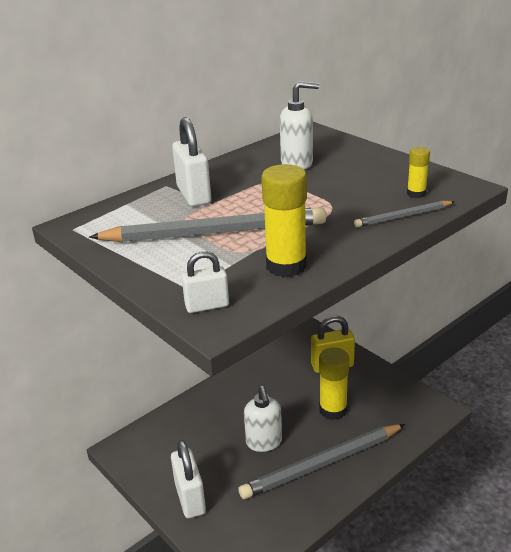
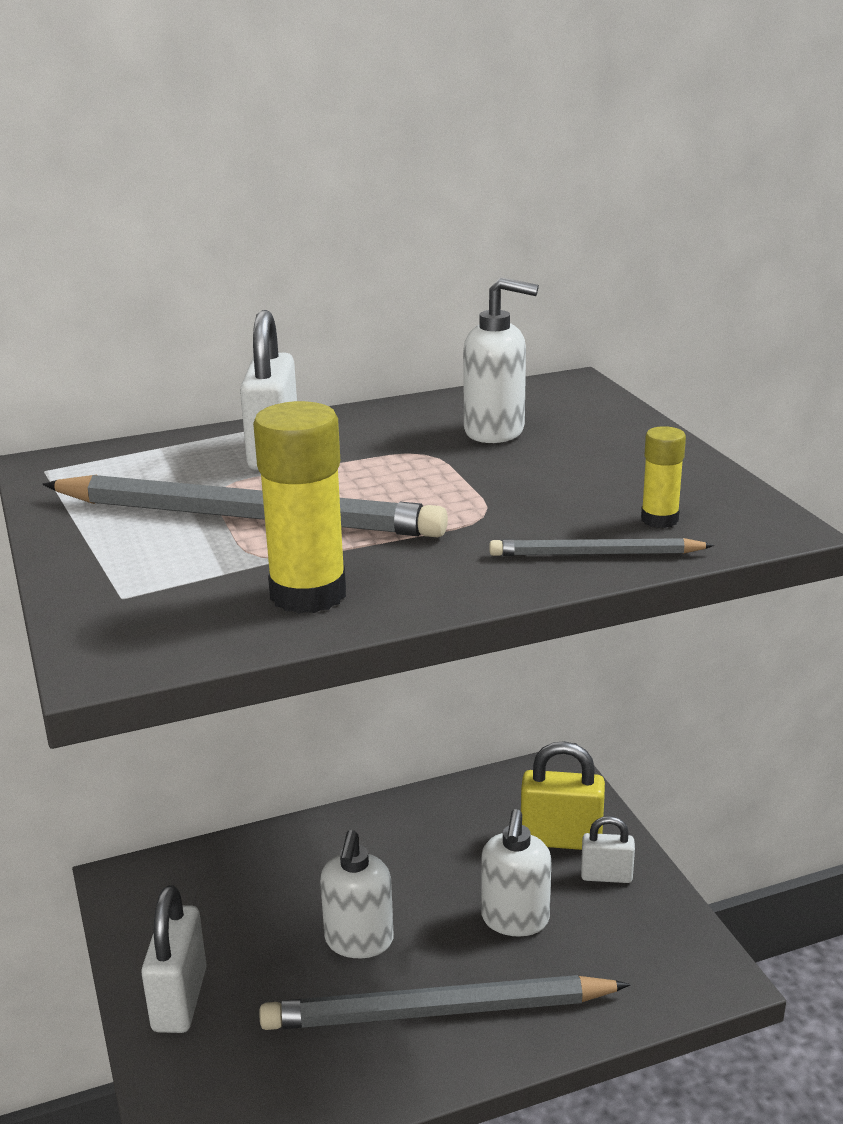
camera: 20 degrees right, 5 degrees down
white padlock [182,251,229,313] -> white padlock moved to [581,816,635,883]
yellow glue stick [319,347,349,420] -> white soap dispenser [481,809,551,936]

